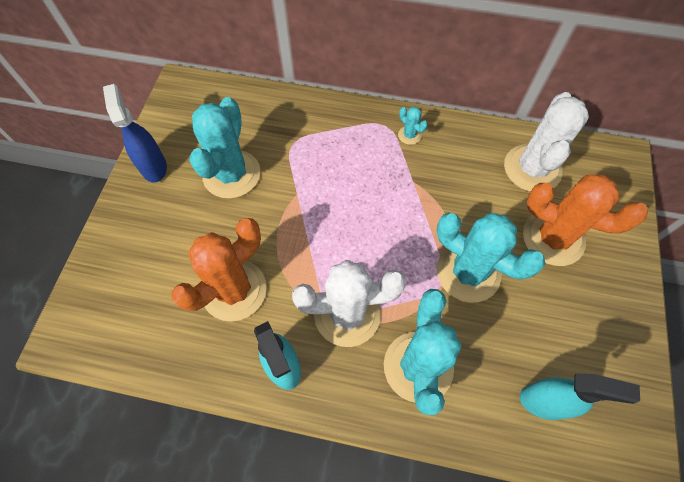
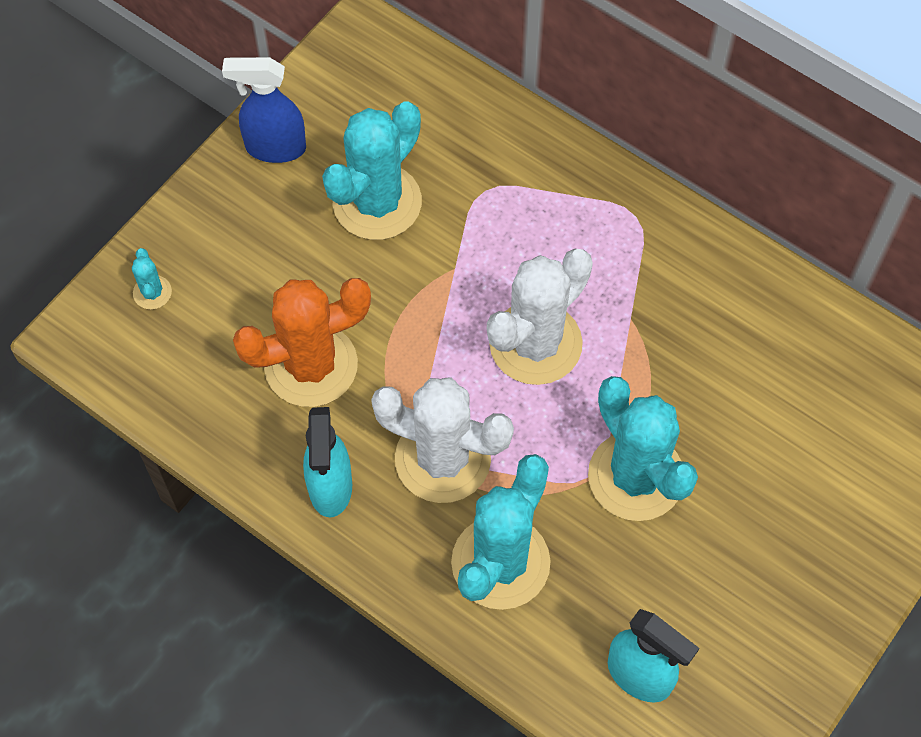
camera: 25 degrees right, 0 degrees up
blue spray bottle [103,84,167,183] -> blue spray bottle turned 90 degrees counterclockwise [222,57,306,163]
turquoise cactus [398,107,428,145] -> turquoise cactus moved to [132,248,172,309]
white cactus [504,92,589,192] -> white cactus moved to [487,249,593,385]
orange cactus [523,175,648,266] -> none

